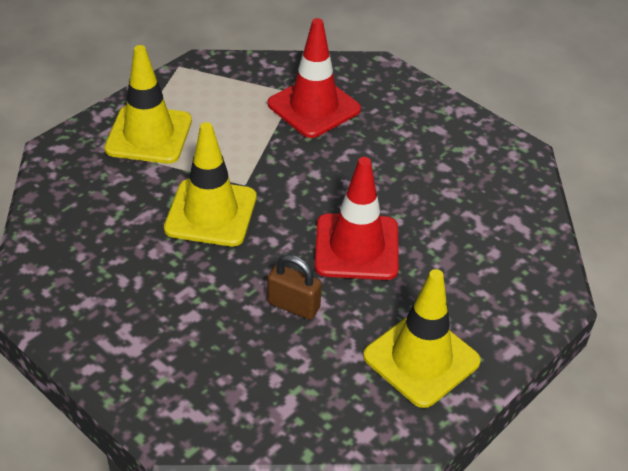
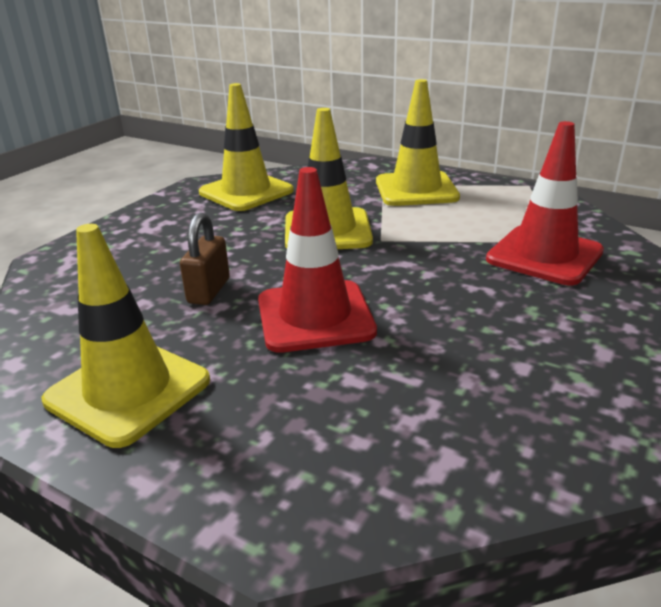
camera: 80 degrees right, 15 degrees down
none -> yellow traffic cone [199,83,294,211]

